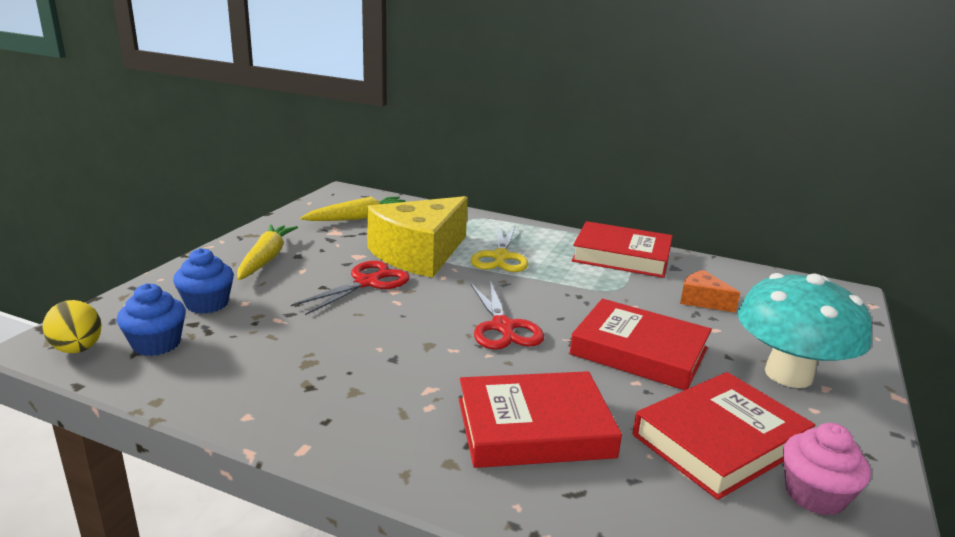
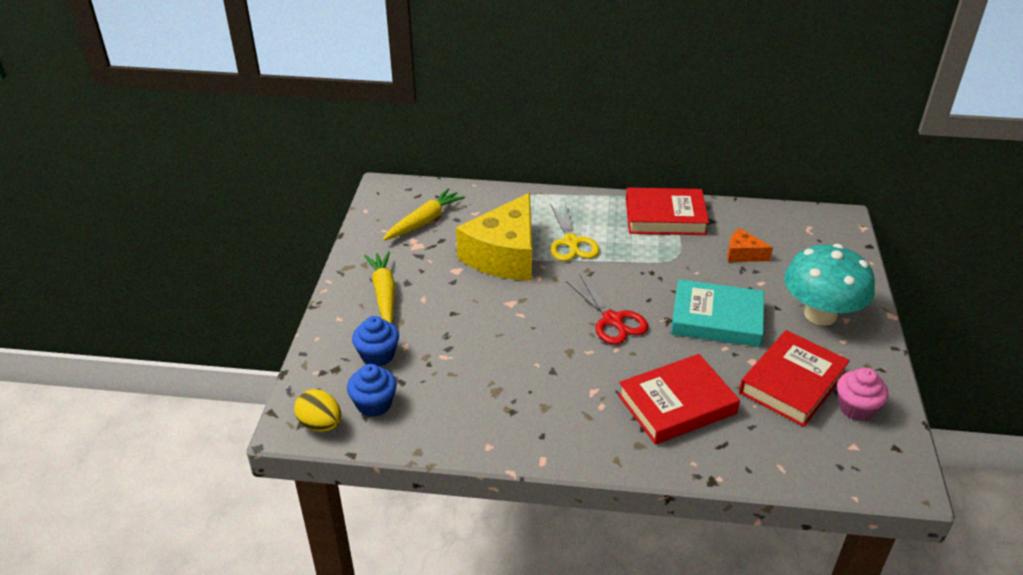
camera: 15 degrees left, 15 degrees up
red scissors [291,261,410,315] -> none
red book [570,299,712,390] -> turquoise book [671,279,764,347]

